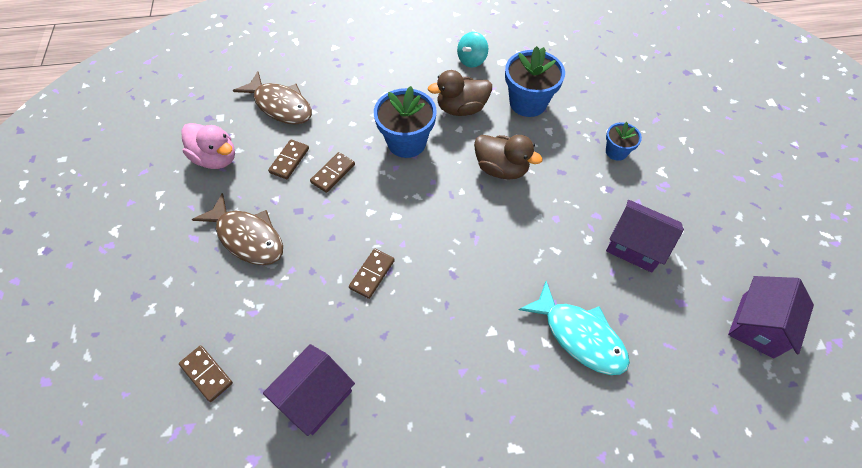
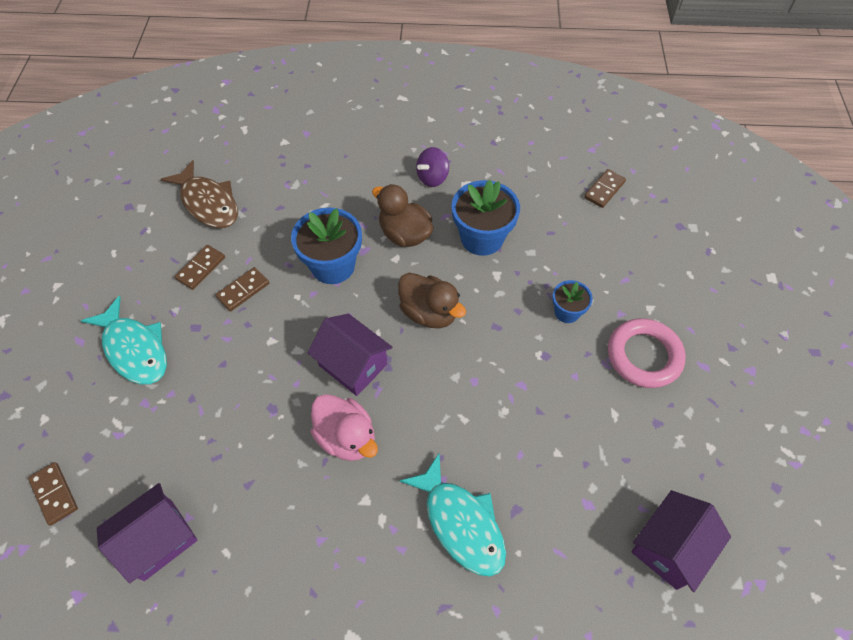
camera: 10 degrees right, 0 degrees up
pink duck [181,123,235,169] -> pink duck moved to [310,394,378,461]
brown fish [192,193,283,265] -> turquoise fish [81,296,167,384]
brown domino [349,249,395,299] -> brown domino moved to [584,169,626,208]
brown duck [428,70,492,116] -> brown duck turned 45 degrees clockwise [372,184,433,247]
turquoise spinning top [457,32,488,68] -> purple spinning top [416,147,449,187]
purple house [606,200,684,273] -> purple house moved to [307,314,392,396]
none -> pink ring [608,318,686,388]

